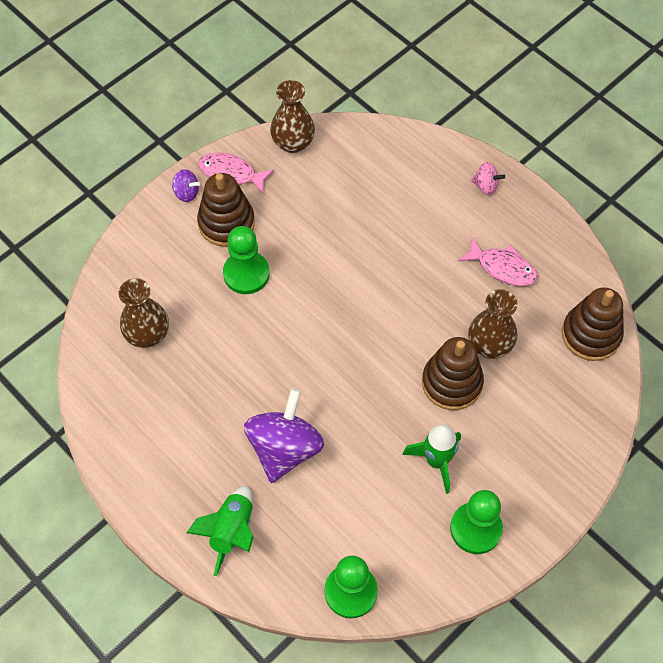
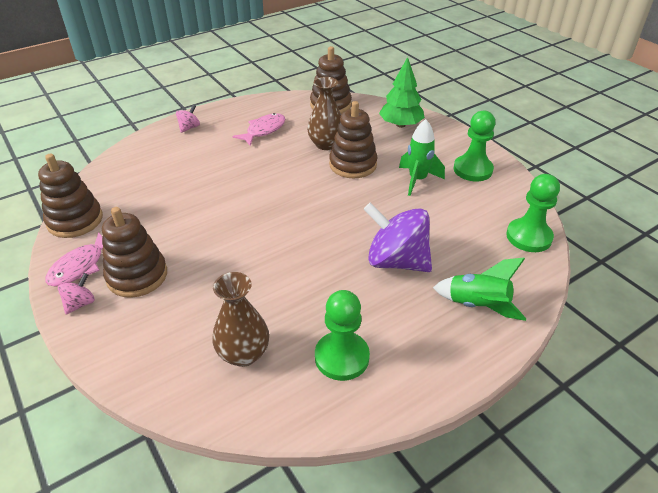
camera: 80 degrees left, 20 degrees down
purple spinning top [172,169,200,202] -> pink spinning top [58,273,95,315]
green pawn [223,226,270,294] -> green pawn moved to [315,290,370,381]
brown vase [270,80,315,153] -> brown stacking toy [38,154,103,238]
none -> green tree [379,57,425,128]

